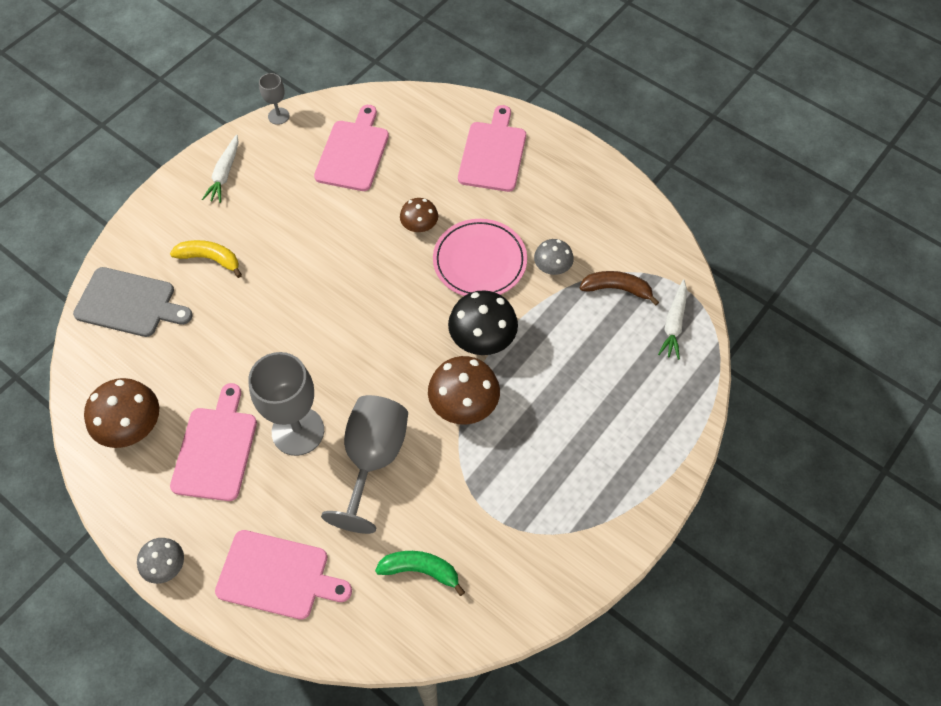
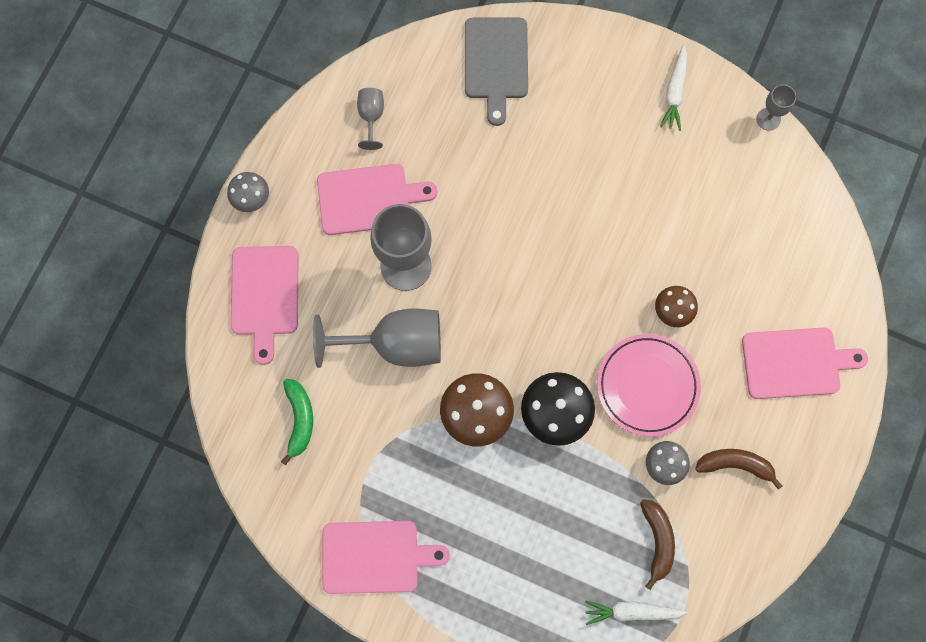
camera: 75 degrees right, 15 degrees up
brown mushroom [84,378,159,448] -> grey goblet [357,88,384,150]
yellow banana [170,240,242,278] -> none
white carrot [202,135,239,203] -> white carrot turned 75 degrees counterclockwise [660,45,687,131]
pink cutting board [314,105,389,191] -> pink cutting board moved to [322,521,450,594]
none -> brown banana [695,449,783,489]

